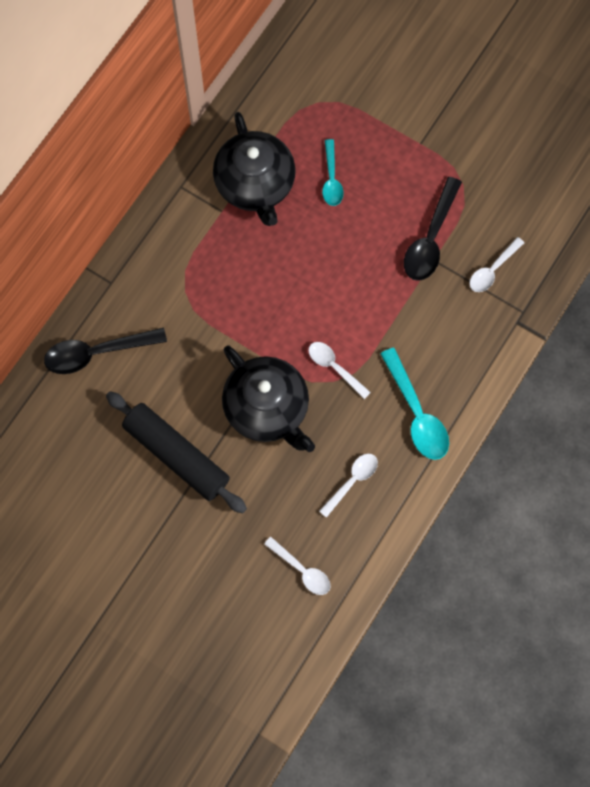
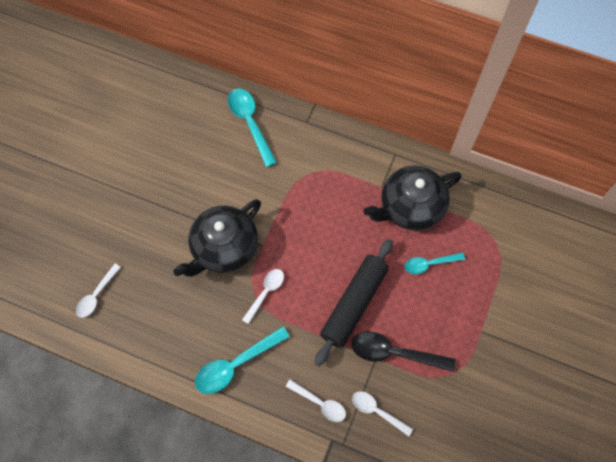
camera: 80 degrees right, 5 degrees down
black spoon [44,328,167,374] -> turquoise spoon [228,89,277,167]
black rolling pin [106,391,247,513] -> black rolling pin moved to [315,239,393,366]
white spoon [319,454,378,518] -> white spoon moved to [285,380,346,422]

